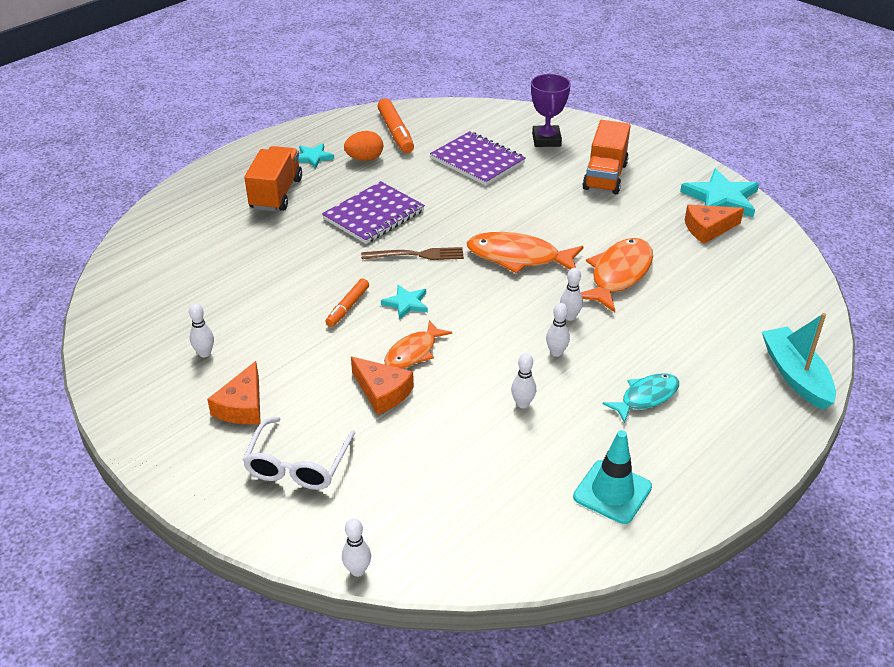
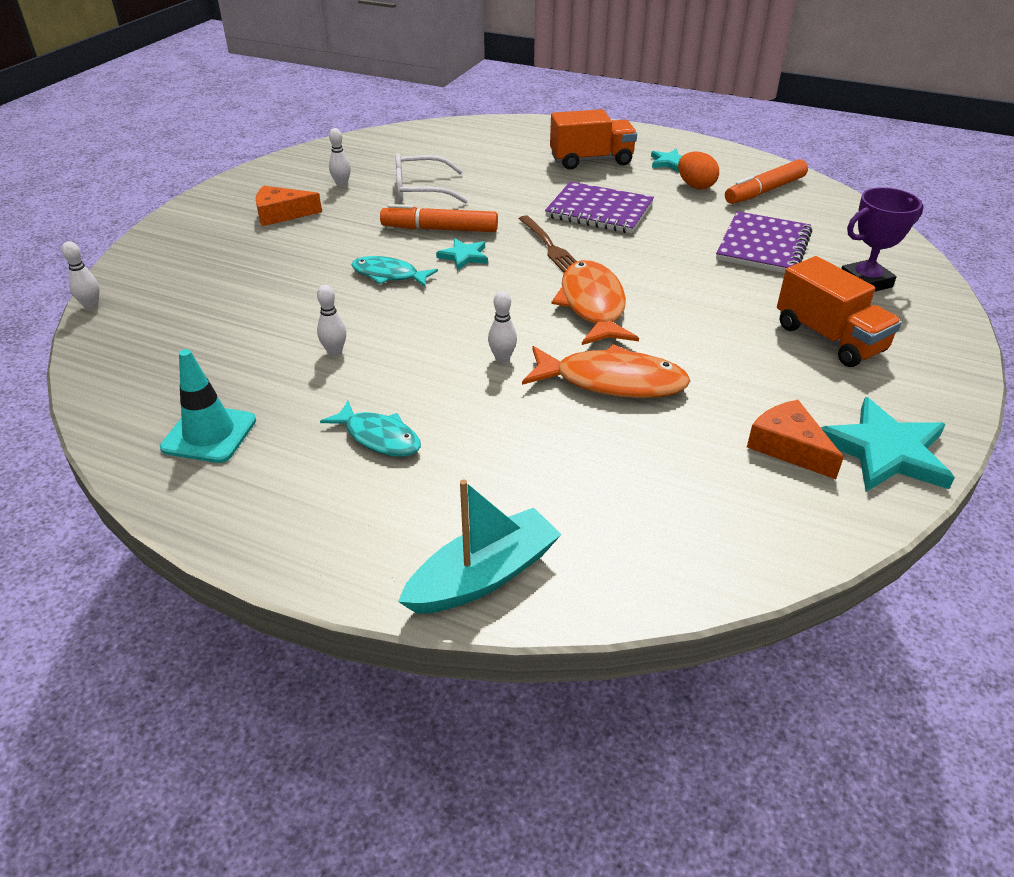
camera: 70 degrees right, 0 degrees up
white glasses [243,417,355,490] -> white glasses moved to [395,153,468,203]
orange marker [325,279,369,327] -> orange marker [380,204,498,232], size x1.60
orange cheese [351,356,414,415] -> none
orange fish [384,320,452,369] -> turquoise fish [351,256,438,287]
white bowling pin [546,303,570,357] -> none
orange truck [582,120,631,194] -> orange truck turned 120 degrees counterclockwise [777,256,902,367]

